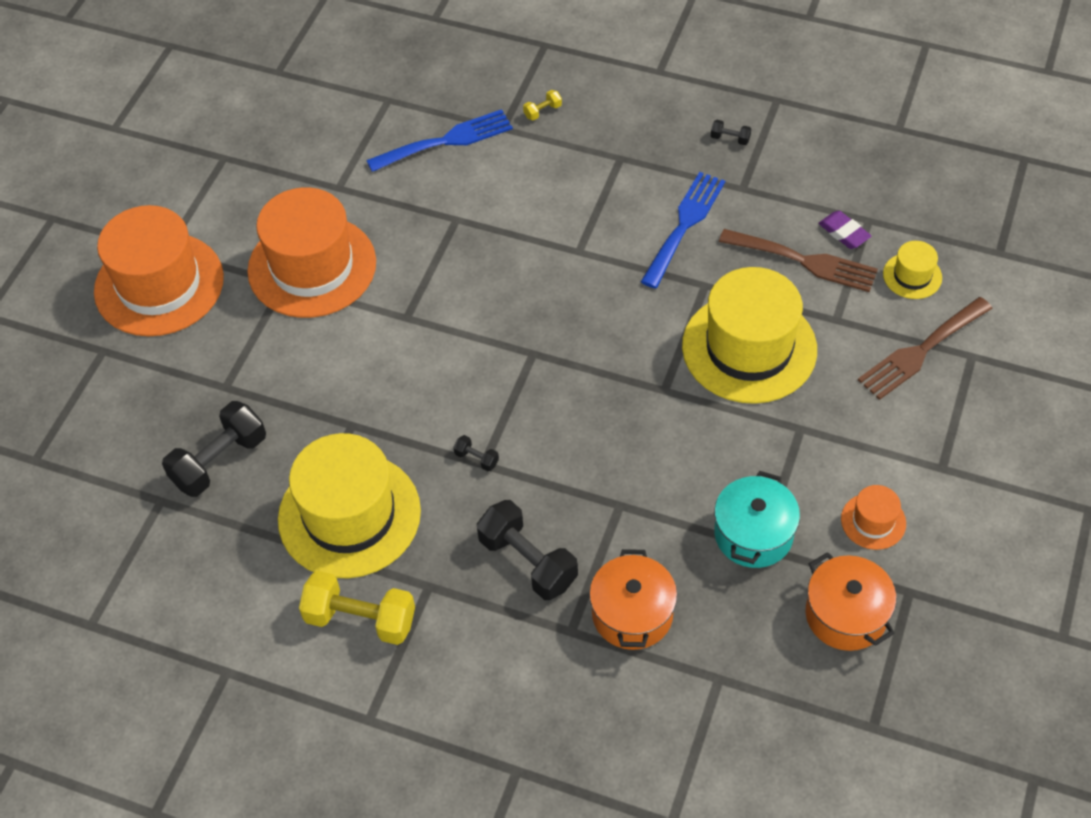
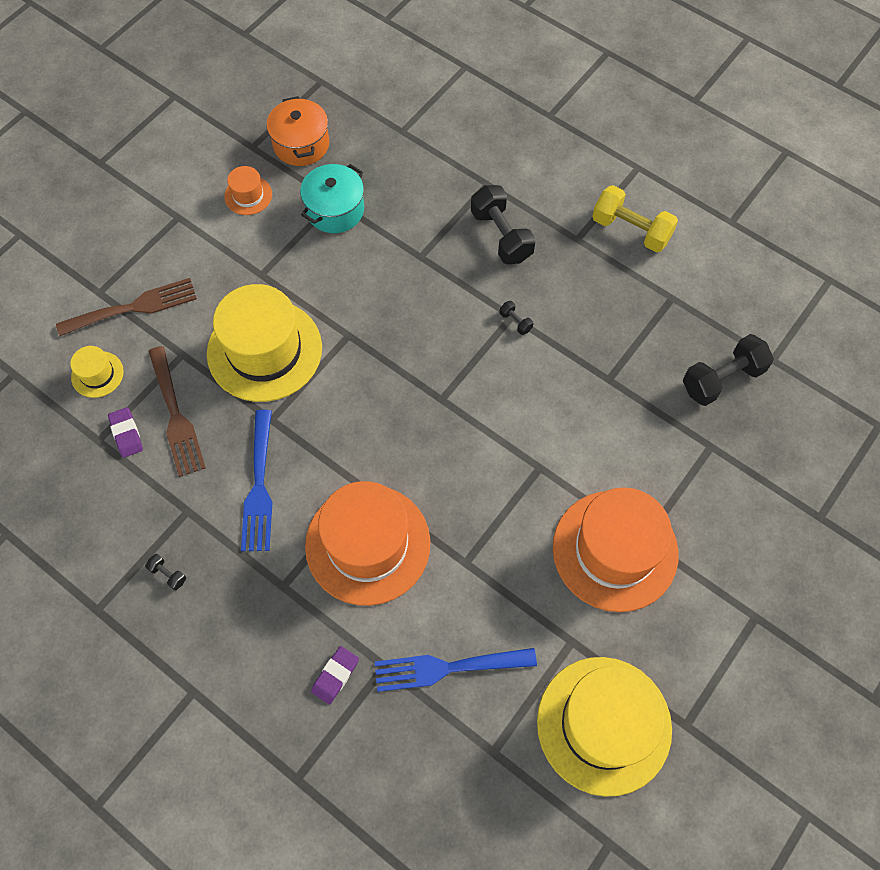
camera: 165 degrees left, 10 degrees up
orange hat [94,205,224,336] -> orange hat moved to [305,481,430,606]
yellow hat [278,433,421,578] -> yellow hat moved to [537,657,672,797]
yellow dumbbell [523,90,562,121] -> purple eraser [311,646,359,705]
orange pot [589,549,677,650] -> none
blue fork [641,172,725,289] -> blue fork turned 45 degrees counterclockwise [241,410,272,551]
brown fork [719,229,878,292] -> brown fork turned 150 degrees counterclockwise [148,346,206,477]

